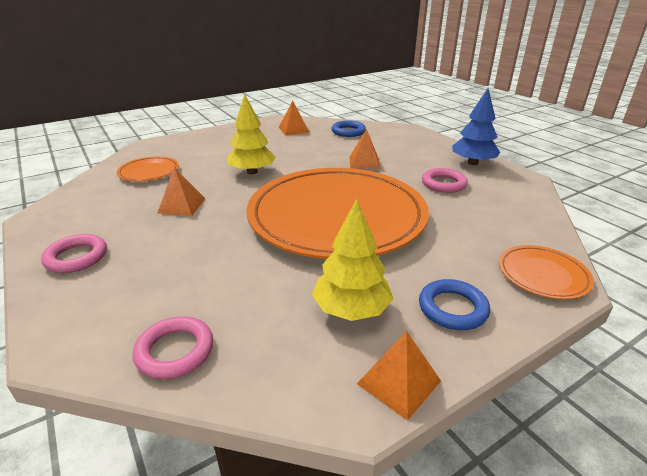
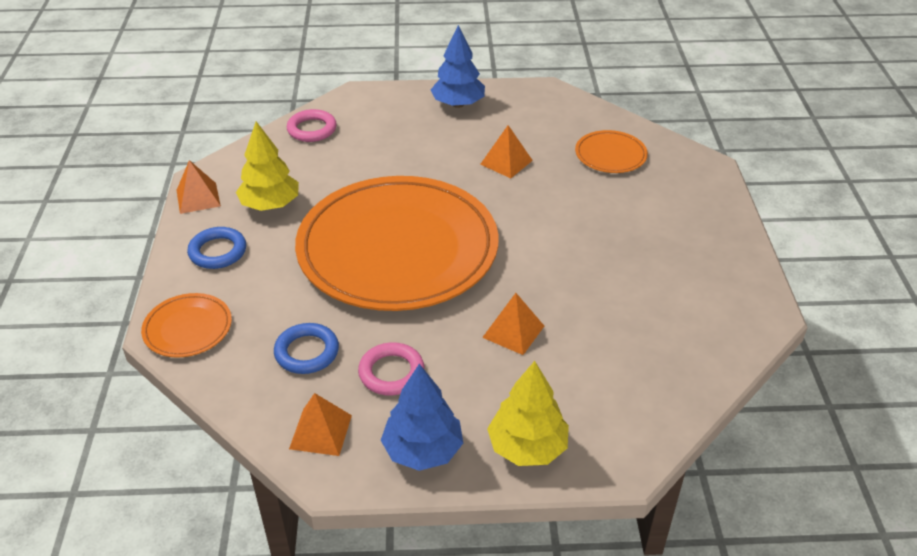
camera: 120 degrees right, 10 degrees up
pink ring [41,234,107,273] -> blue tree [431,25,485,108]
yellow tree [227,94,275,174] -> yellow tree moved to [487,361,569,466]
orange pyramid [279,101,309,136] -> orange pyramid moved to [289,393,352,456]
blue ring [331,120,366,137] -> blue ring moved to [274,323,339,374]

